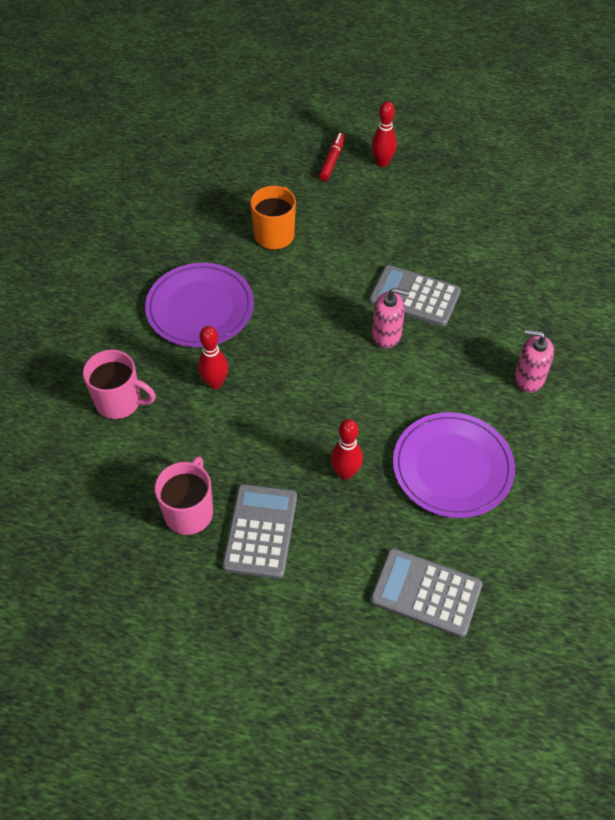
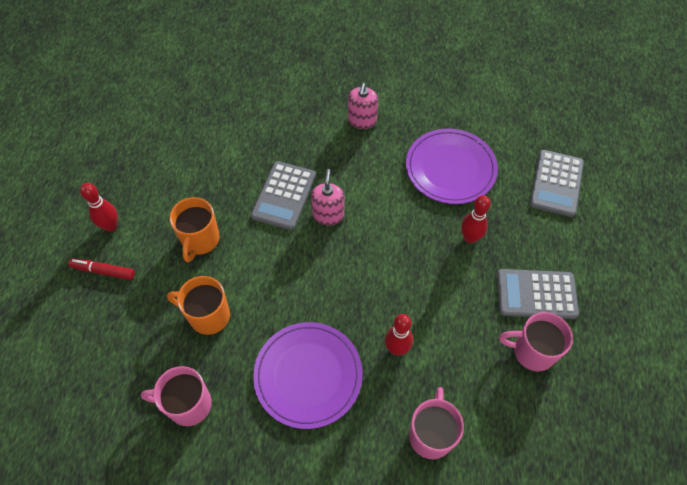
camera: 95 degrees left, 5 degrees up
none -> pink mug [141,366,212,426]
none -> orange mug [169,197,220,262]

